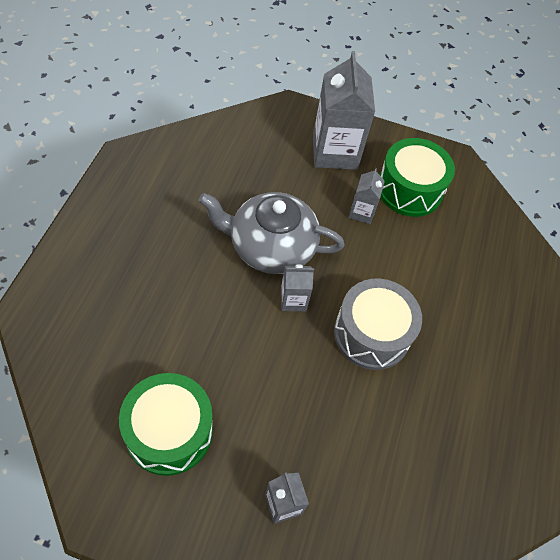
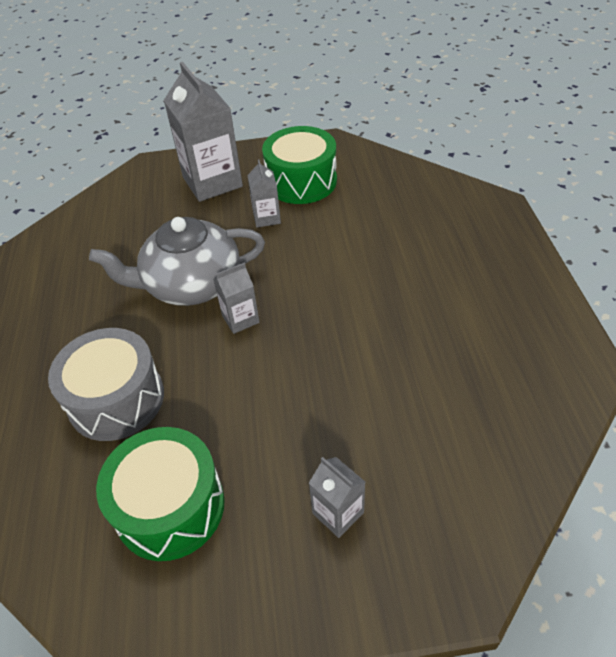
camera: 15 degrees left, 10 degrees down
grey drum [334,279,422,370] -> grey drum moved to [48,328,164,441]

